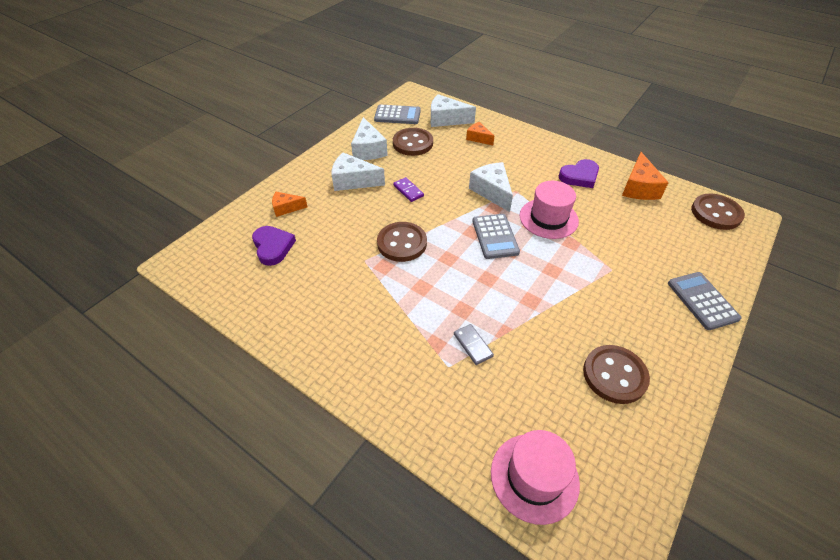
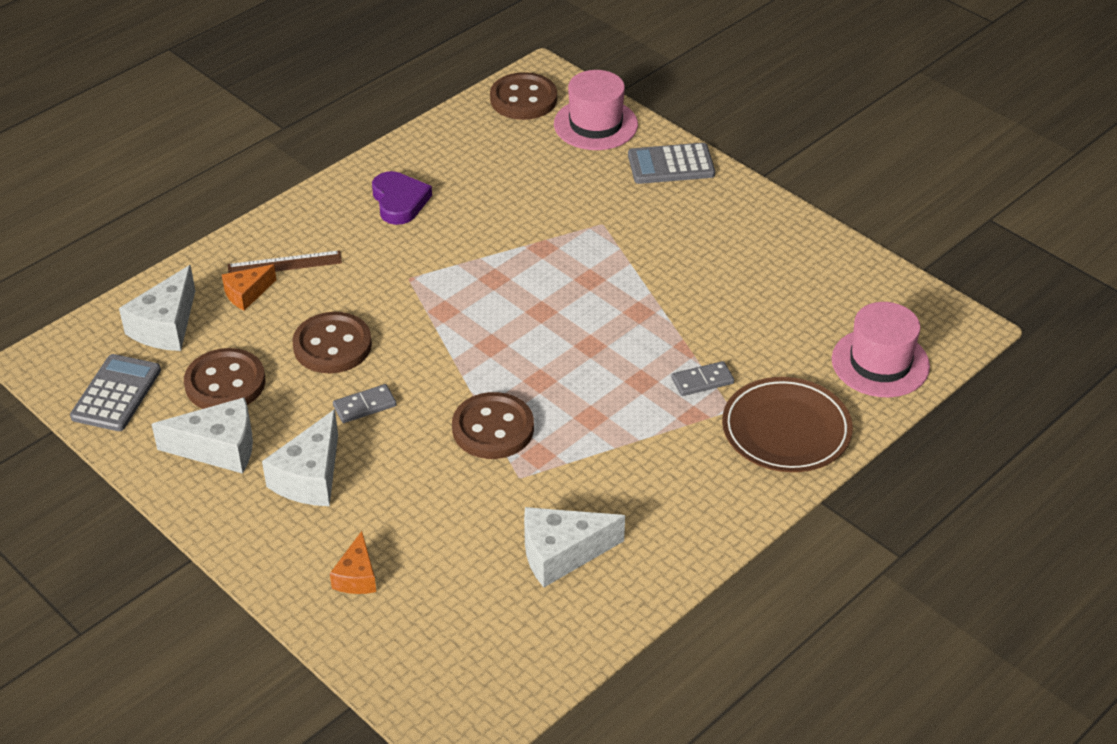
camera: 80 degrees left, 5 degrees down
purple heart [252,226,296,266] -> none
purple domino [393,177,424,202] -> grey domino [333,384,397,423]
white cheese [469,162,513,212] -> white cheese moved to [524,507,625,587]
grey calculator [472,214,520,259] -> none
pink hat [520,181,579,239] -> pink hat moved to [554,70,638,150]
brown button [583,345,650,404] -> brown button moved to [292,312,372,373]
orange cheese [622,152,669,200] -> none
none -> brown ruler [228,250,342,273]
none -> brown plate [722,377,853,472]

